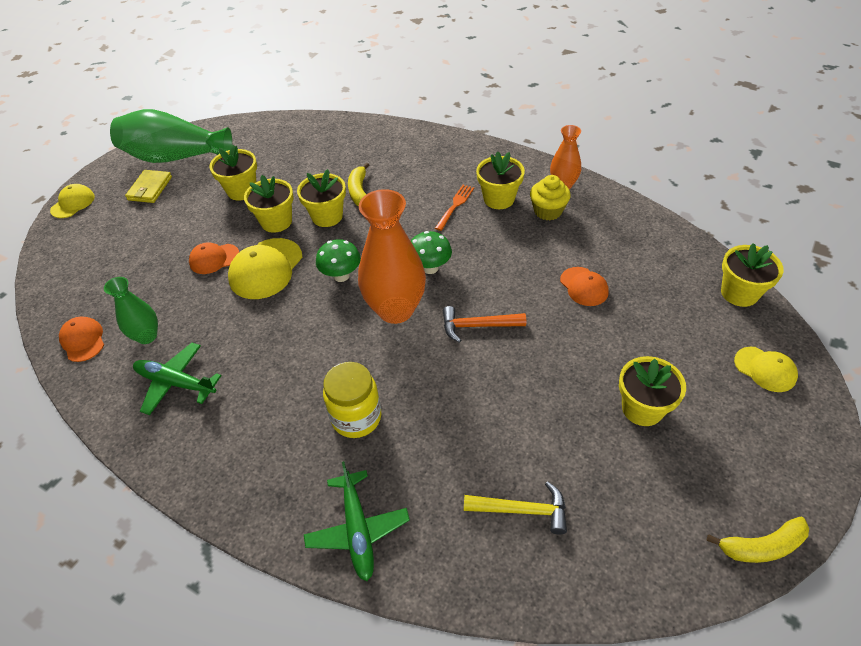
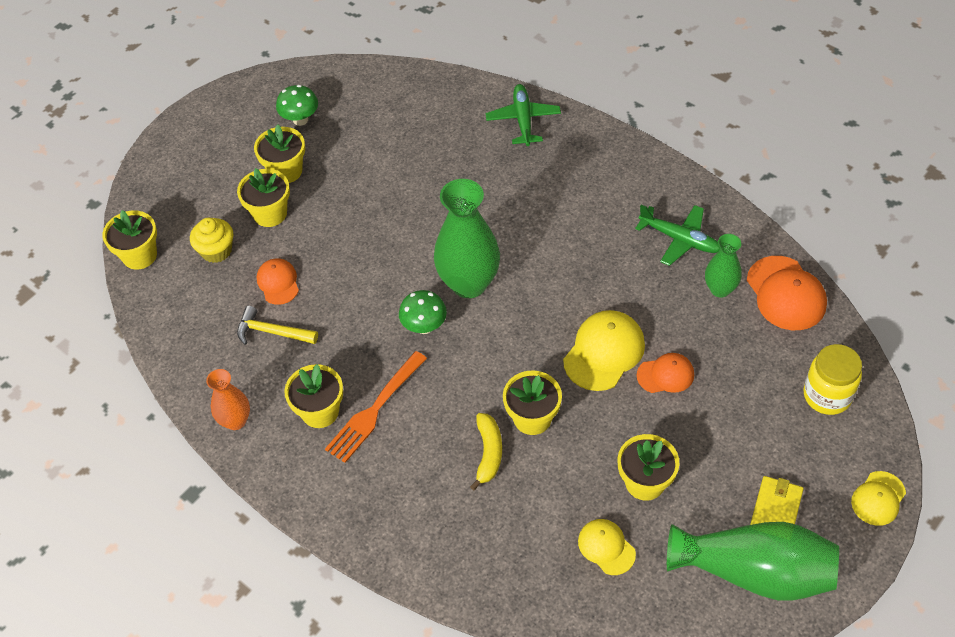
camera: 170 degrees left, 5 degrees up
orange cap [59,317,104,362] -> orange cap [747,256,827,330], size x1.65
yellow flower pot [244,175,294,233] -> yellow flower pot moved to [237,168,290,227]
green mushroom [316,239,361,282] -> green mushroom moved to [276,85,318,126]
yellow jar [323,362,381,438] -> yellow jar moved to [803,344,862,415]
orange vase [358,189,426,324] -> green vase [434,179,500,298]
orange fork [435,185,474,231] -> orange fork [325,351,427,463], size x1.60
orange hammer [443,306,526,343] -> none
yellow hammer [464,481,567,535] -> yellow hammer moved to [237,306,318,345]
yellow cupcake [530,175,571,220] -> yellow cupcake moved to [190,218,233,263]
yellow banana [706,517,809,563] -> none
yellow cap [734,347,798,392] -> yellow cap moved to [578,519,636,575]

